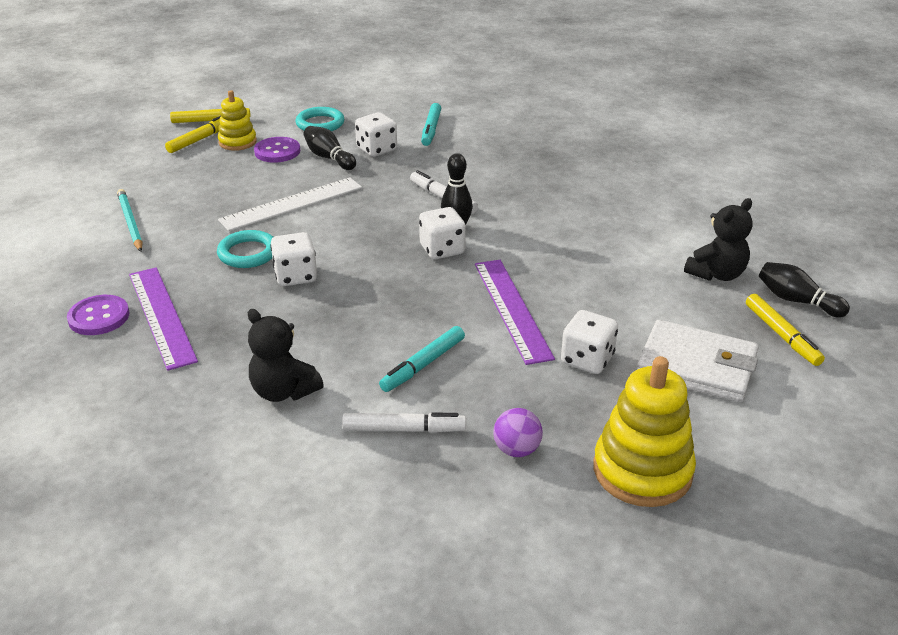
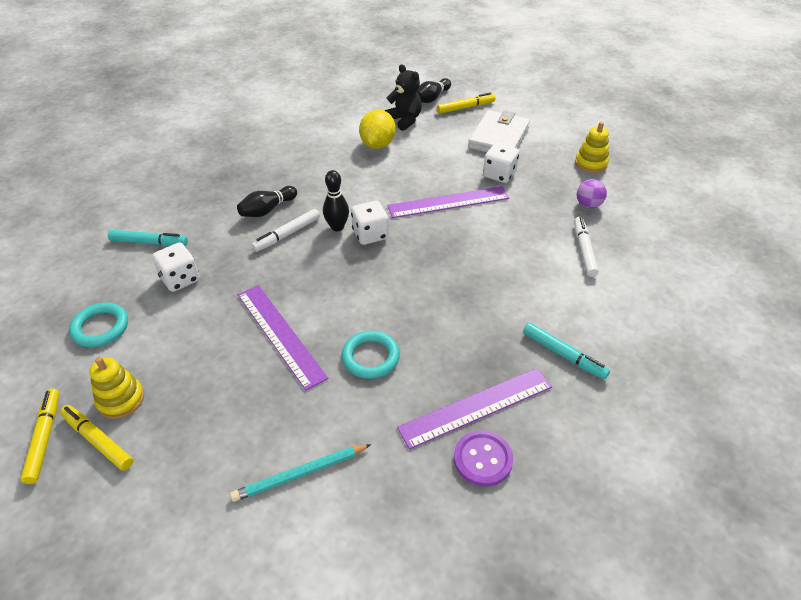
camera: 90 degrees left, 10 degrees up
white ruler [218,177,362,231] -> purple ruler [238,285,328,391]
black teddy bear [248,309,324,402] -> none
purple button [254,137,300,163] -> none
white dice [270,232,317,286] -> none
black bowling pin [303,126,356,170] -> black bowling pin moved to [237,186,297,217]
turquoise marker [379,326,465,392] -> turquoise marker moved to [523,323,610,380]
yellow stacking toy [593,356,696,507] -> yellow stacking toy [575,122,609,173], size x0.61
none -> yellow lemon [359,110,396,149]

